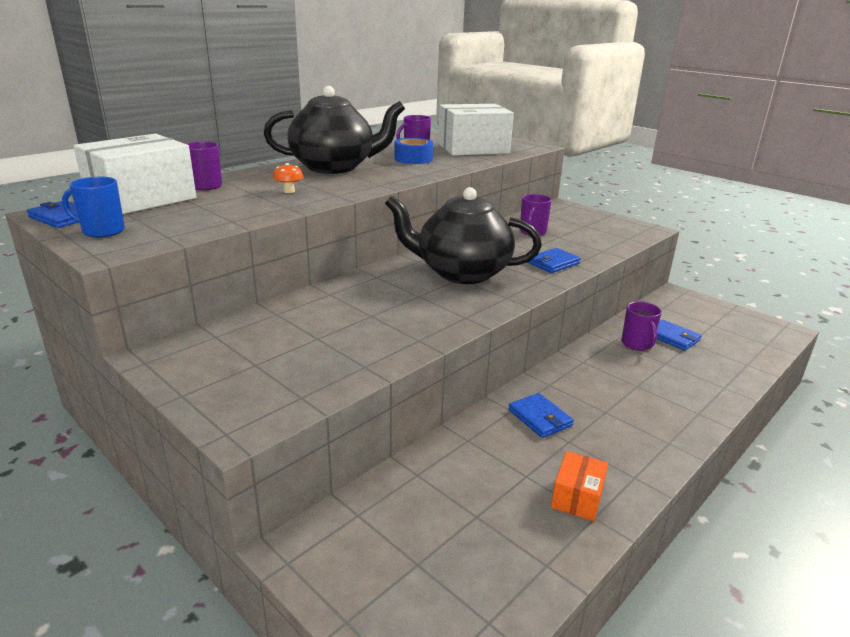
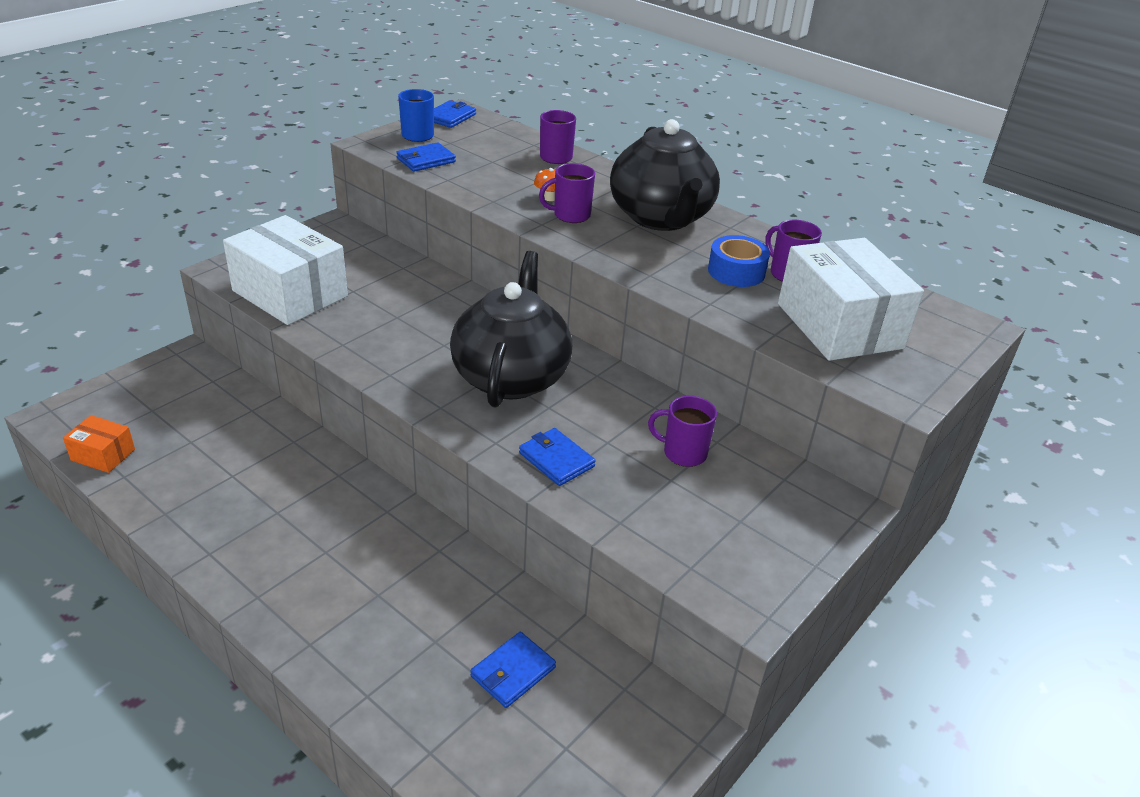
camera: 85 degrees right, 10 degrees up
white box [73,134,196,214] -> white box moved to [223,215,348,325]
blue wallet [508,393,574,438] -> blue wallet moved to [396,142,456,172]
orange box [551,451,608,521] -> orange box moved to [63,415,135,473]
purple mug [621,302,662,351] -> purple mug moved to [539,163,595,223]

